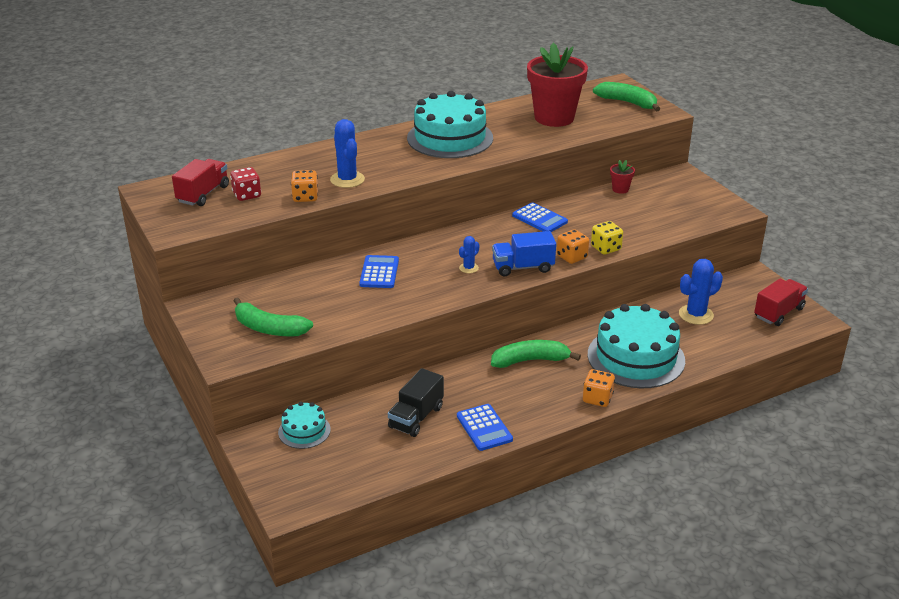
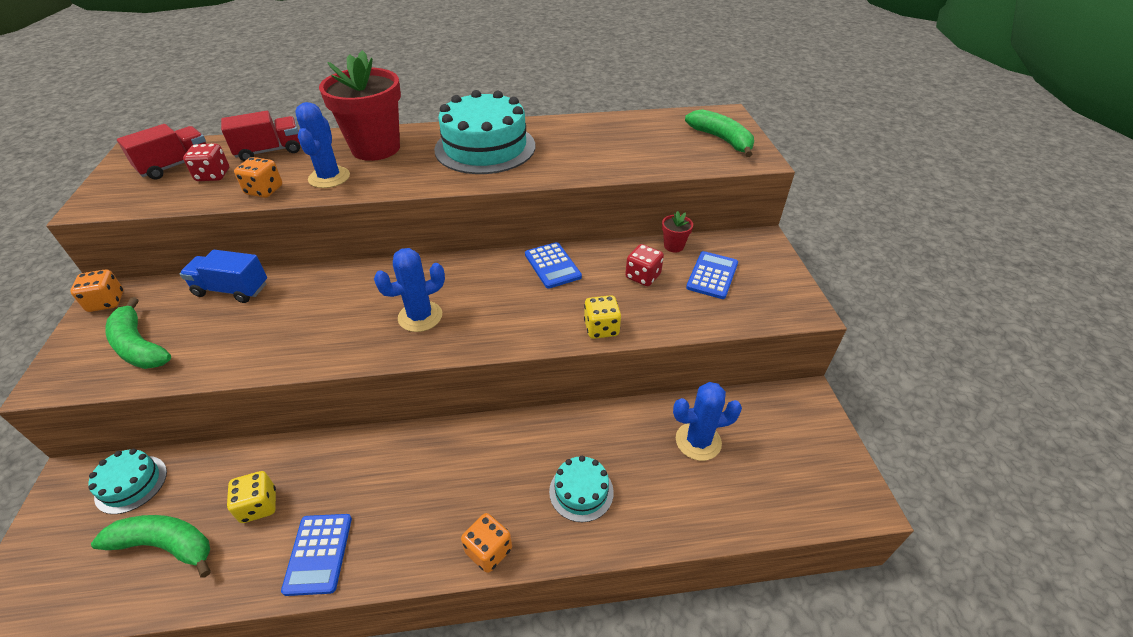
camera: 20 degrees right, 10 degrees up
blue calculator [359,255,399,288] -> blue calculator moved to [686,251,738,299]
black truck [388,368,444,437] -> yellow dice [227,471,276,523]
blue cactus [459,236,479,273] -> blue cactus [374,248,445,332], size x1.82
green banana [491,340,581,368] -> green banana moved to [91,515,211,578]
blue truck [492,231,556,276] -> blue truck moved to [180,250,267,303]
red flower pot [527,43,588,127] -> red flower pot moved to [319,50,401,161]
orange dice [557,229,589,264] -> orange dice moved to [70,270,124,312]
turquoise cake [588,304,685,389] -> turquoise cake [549,456,614,522], size x0.49
red truck [754,279,808,326] -> red truck moved to [221,111,300,161]
none -> red dice [625,244,664,286]

